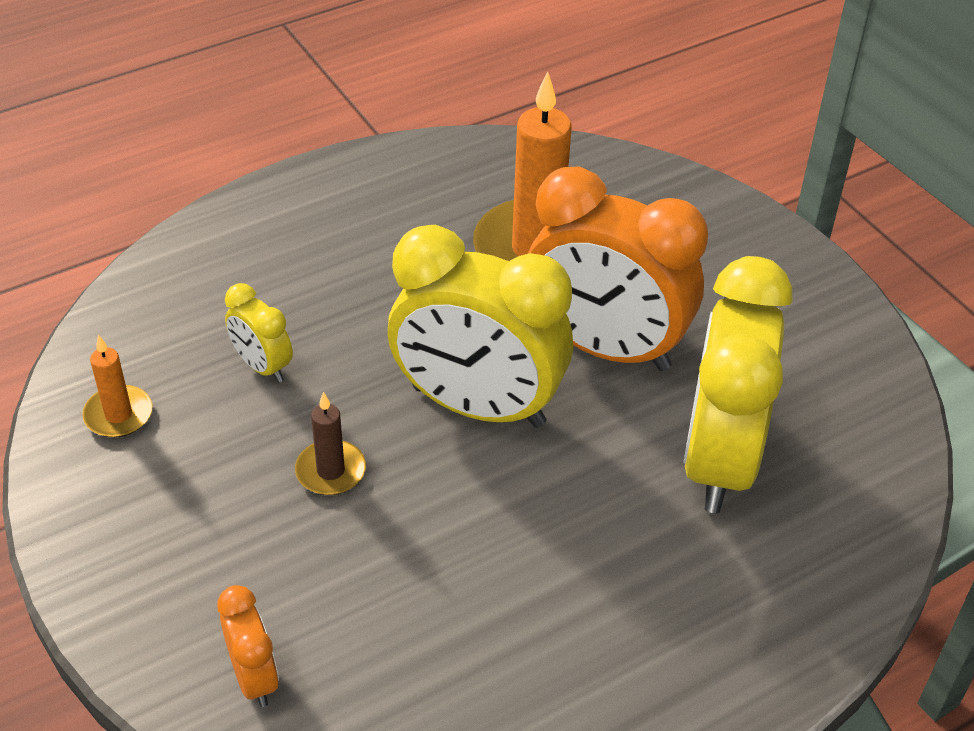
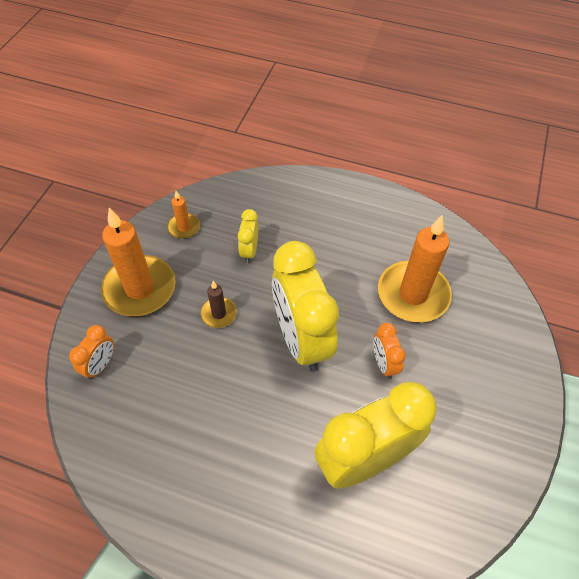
camera: 50 degrees right, 10 degrees up
orange clock [528,166,708,371] -> orange clock [373,323,406,379], size x0.45
none -> orange candle [101,208,176,316]

